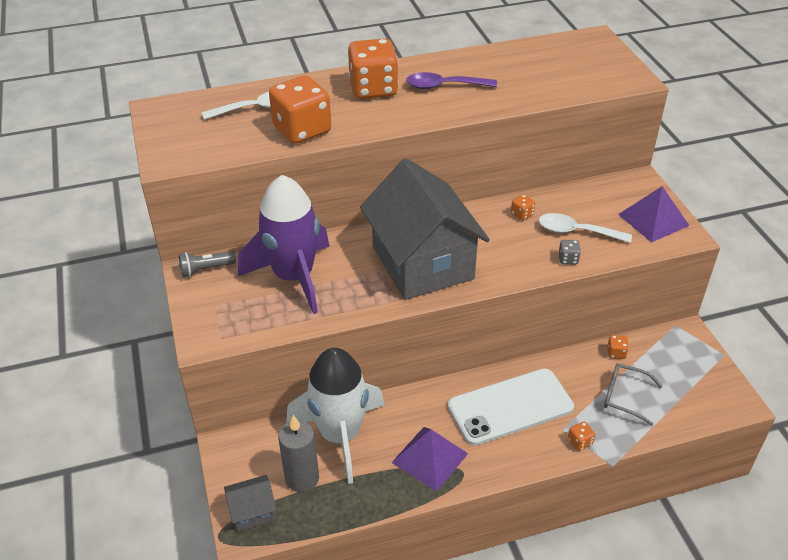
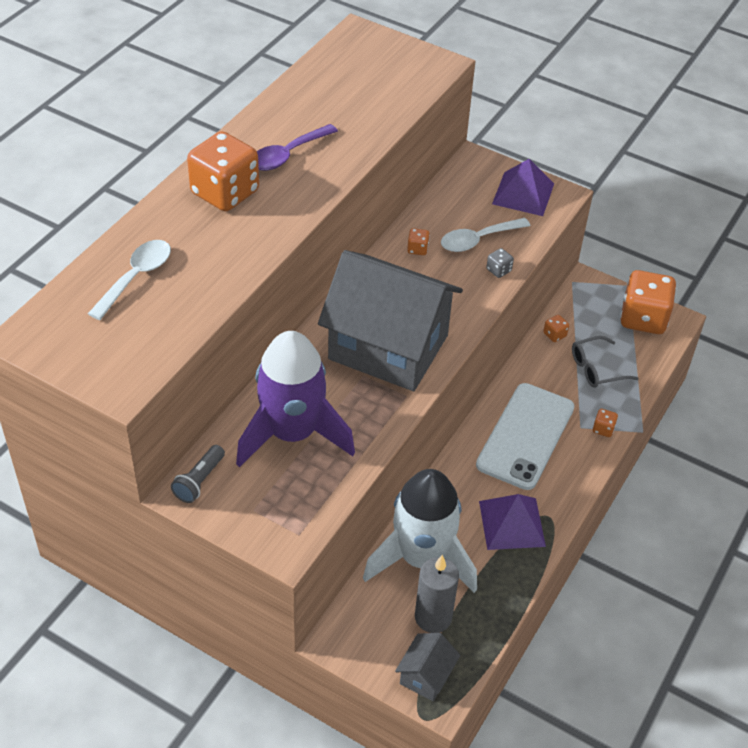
camera: 45 degrees left, 5 degrees up
orange dice [269,76,331,144] -> orange dice moved to [620,270,676,334]

